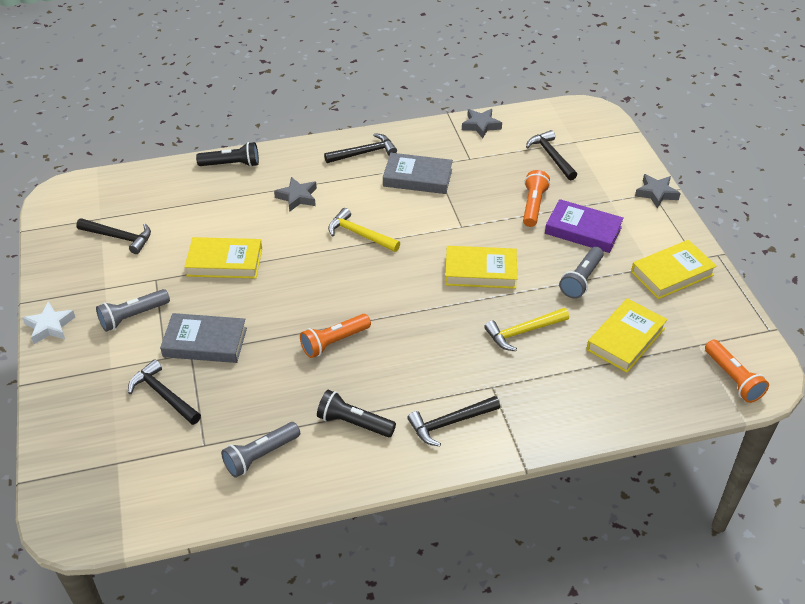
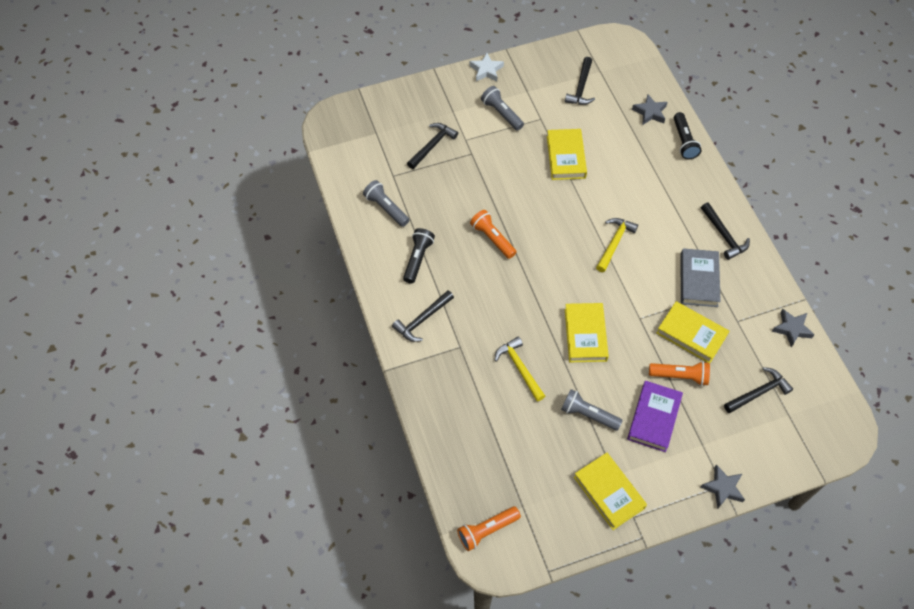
camera: 85 degrees right, 15 degrees up
grey book [160,313,247,363] -> none
grey star [274,177,317,212] -> grey star moved to [632,94,668,125]
black hammer [407,396,500,446] -> black hammer turned 105 degrees counterclockwise [392,291,454,342]
yellow book [586,298,668,373] -> yellow book moved to [656,301,729,363]

